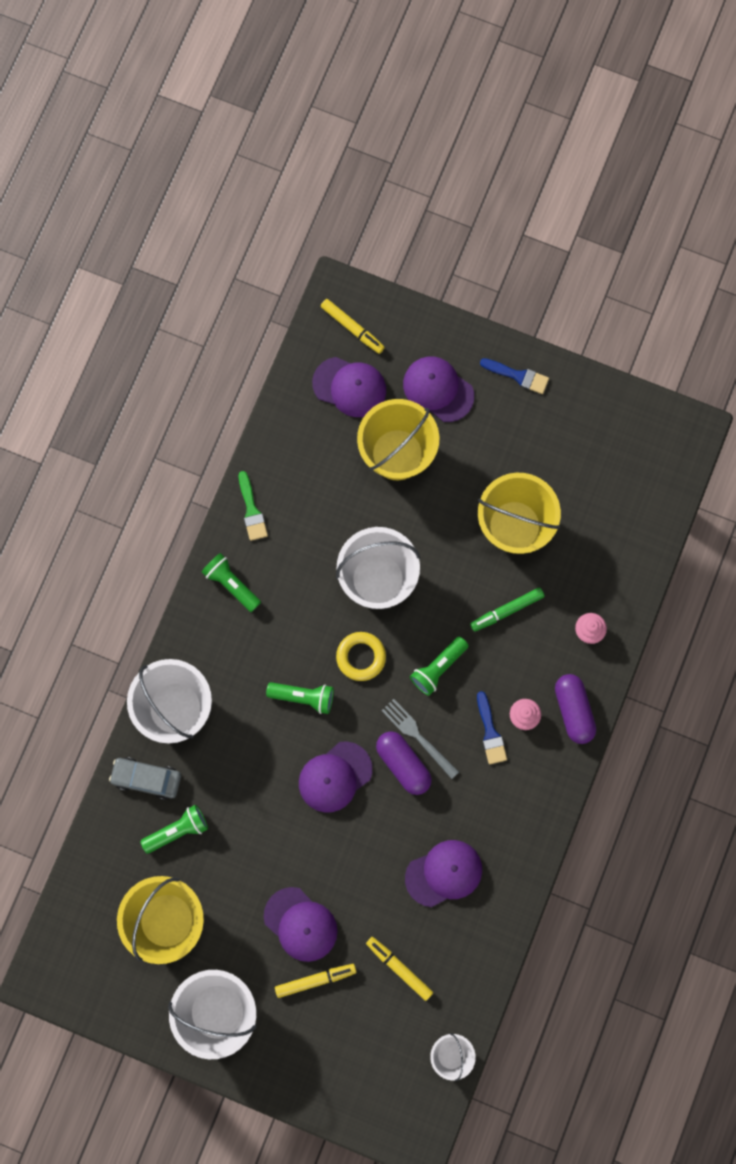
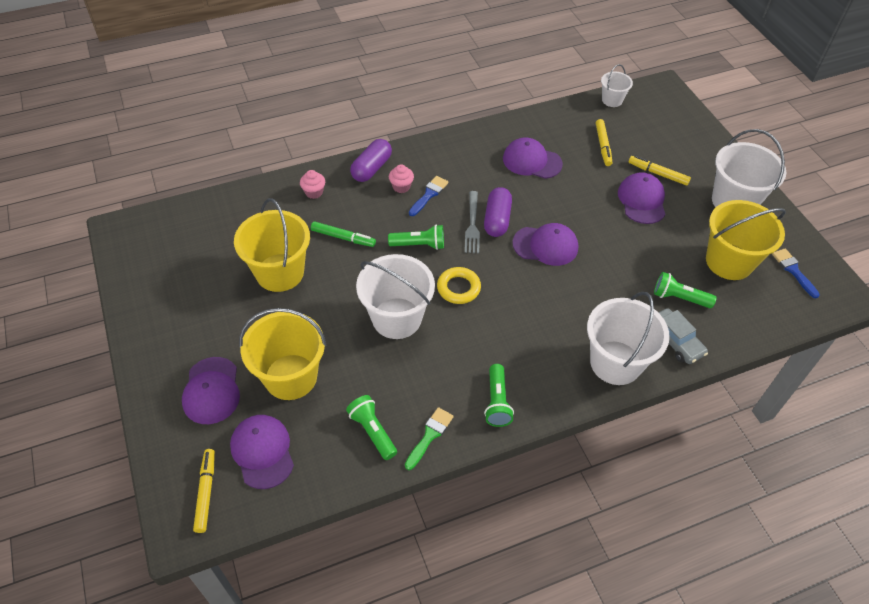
camera: 135 degrees left, 25 degrees down
green flashlight [266,682,334,714] -> green flashlight moved to [346,395,397,460]
blue brush [480,358,549,394] -> blue brush moved to [772,248,820,299]

